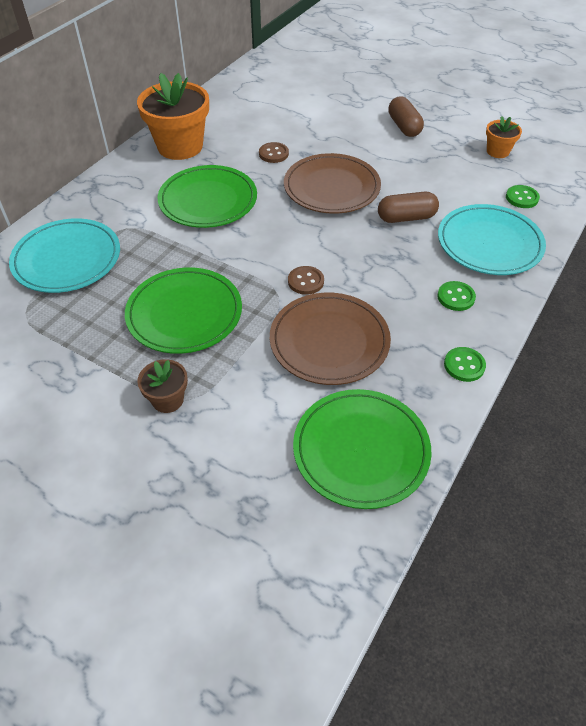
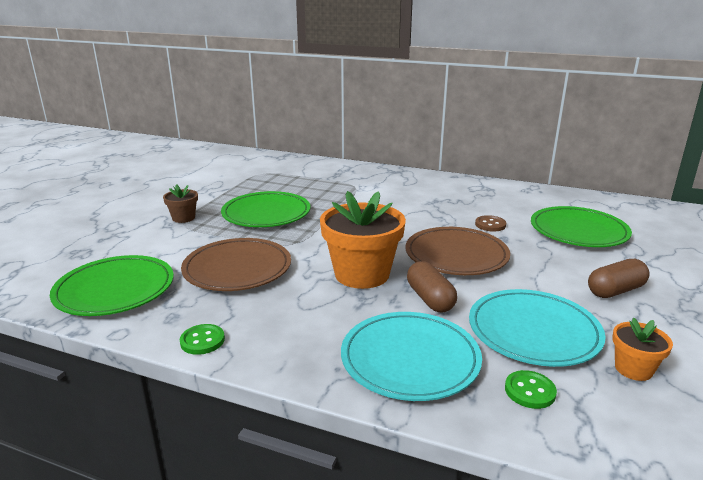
camera: 80 degrees right, 25 degrees down
turquoise plate [9,218,120,293] -> turquoise plate moved to [469,289,606,367]
orange flower pot [137,73,209,160] -> orange flower pot moved to [320,191,406,289]
green plate [158,165,257,228] -> green plate moved to [531,206,632,247]
brown button [288,266,324,295] -> none
green button [437,281,476,311] -> none

